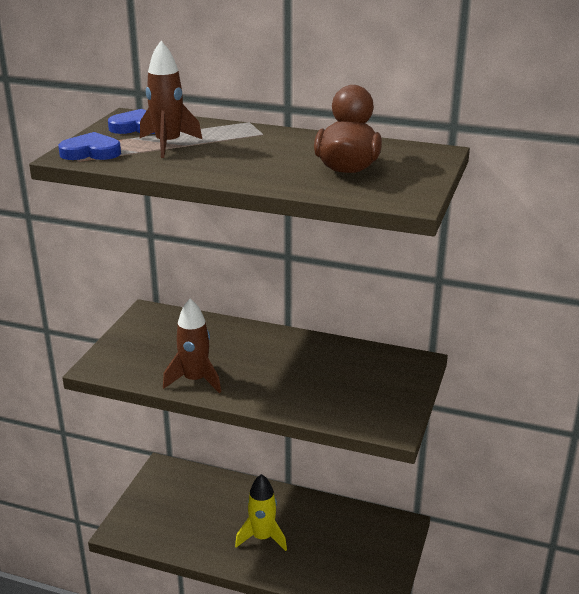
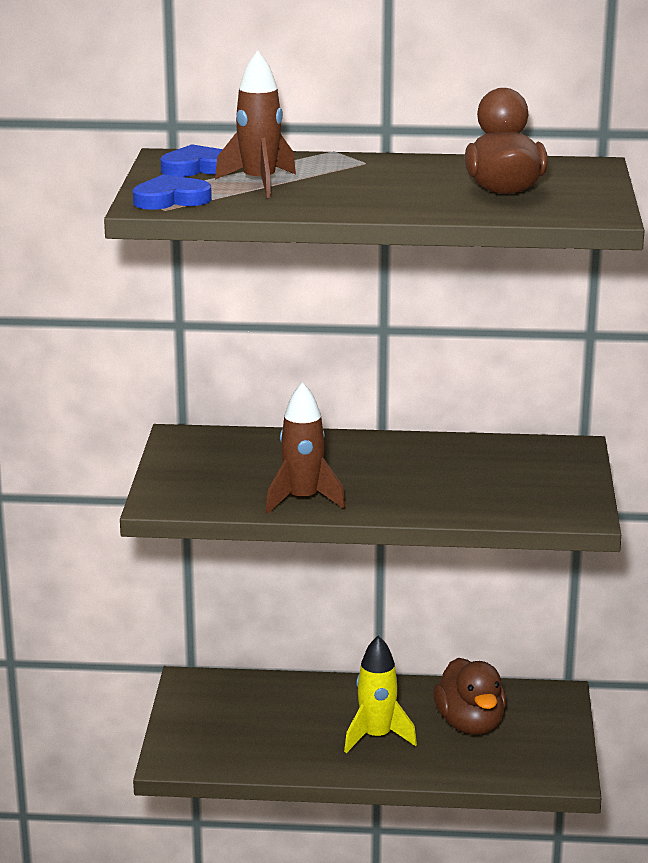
camera: 15 degrees left, 5 degrees down
none -> brown duck [433,657,506,735]

